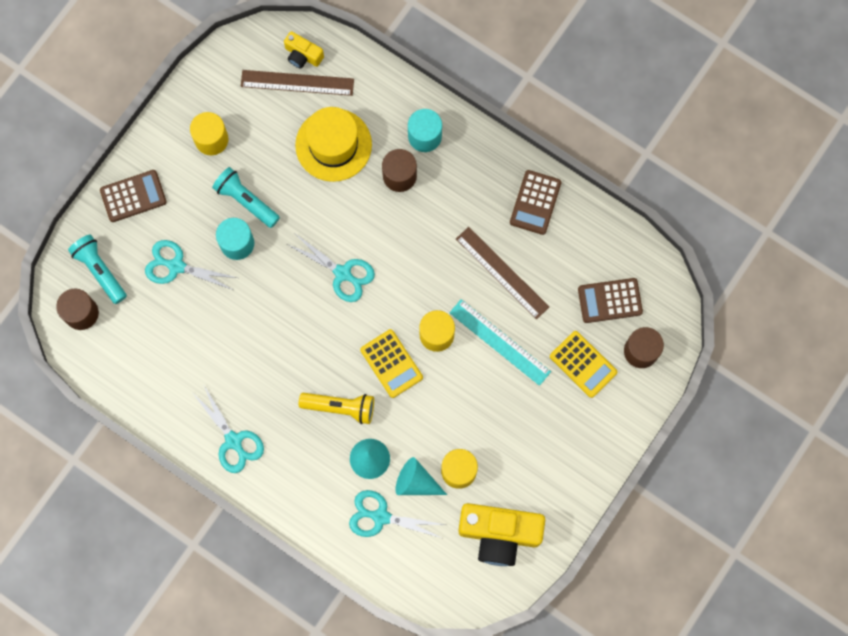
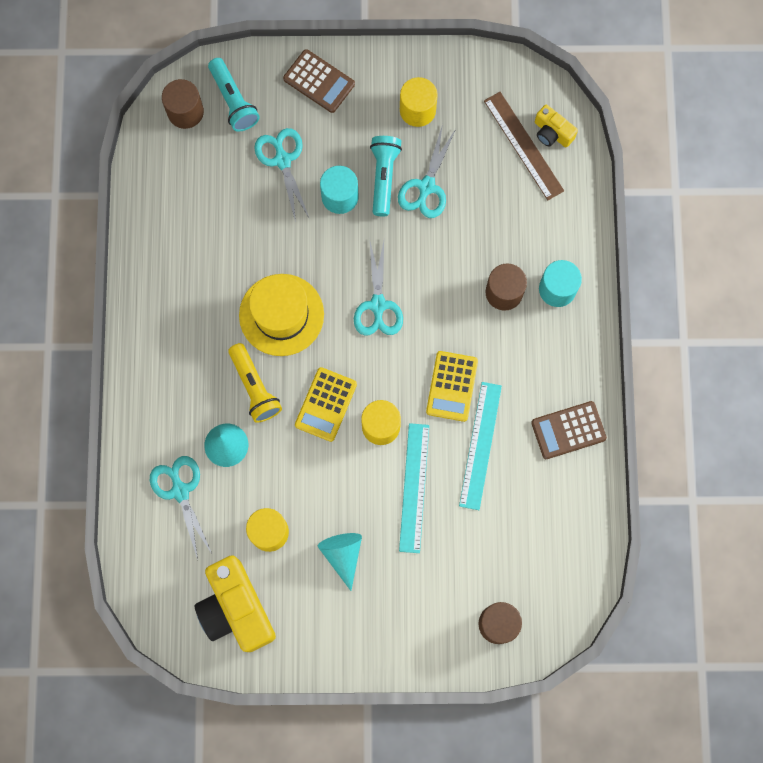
camera: 55 degrees right, 0 degrees up
turquoise flashlight [68,234,127,304] -> turquoise flashlight turned 135 degrees clockwise [208,58,260,132]
turquoise scissors [194,384,264,473] -> turquoise scissors moved to [398,124,456,218]
yellow camera [284,31,324,69] -> yellow camera turned 45 degrees counterclockwise [535,104,578,147]
yellow hat [295,107,372,182] -> yellow hat moved to [239,274,324,356]
turquoise cone [395,457,447,495] -> turquoise cone moved to [318,533,362,591]
brown ruler [456,227,549,320] -> turquoise ruler [459,382,502,510]
yellow calculator [550,331,617,398] -> yellow calculator moved to [426,351,478,422]
brown calculator [578,278,643,323] -> none

